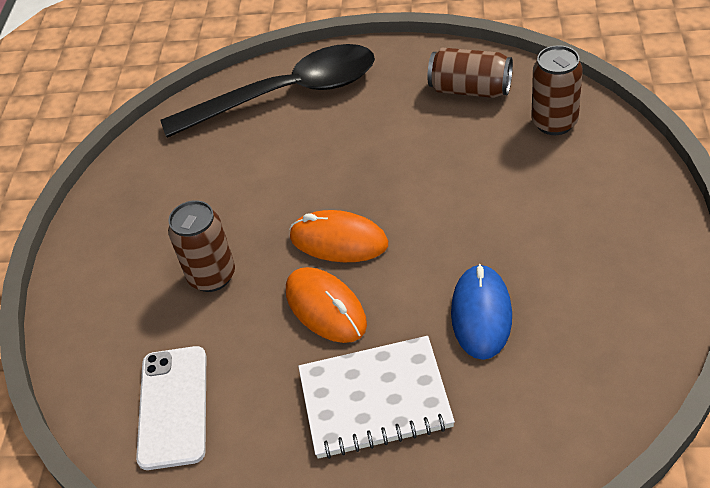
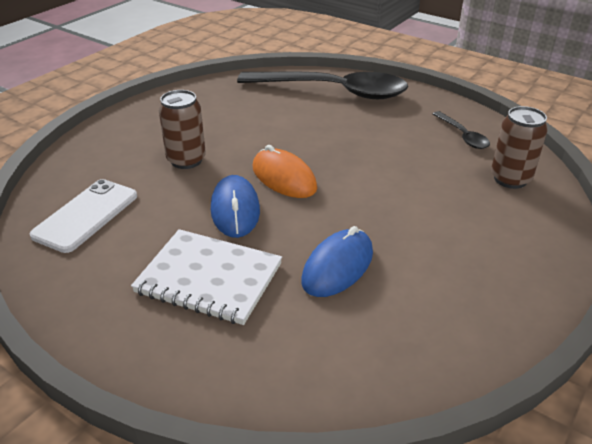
camera: 25 degrees right, 10 degrees down
orange mouse [286,267,367,343] -> blue mouse [211,175,260,238]
brown can [428,48,513,98] -> black spoon [433,111,490,149]

